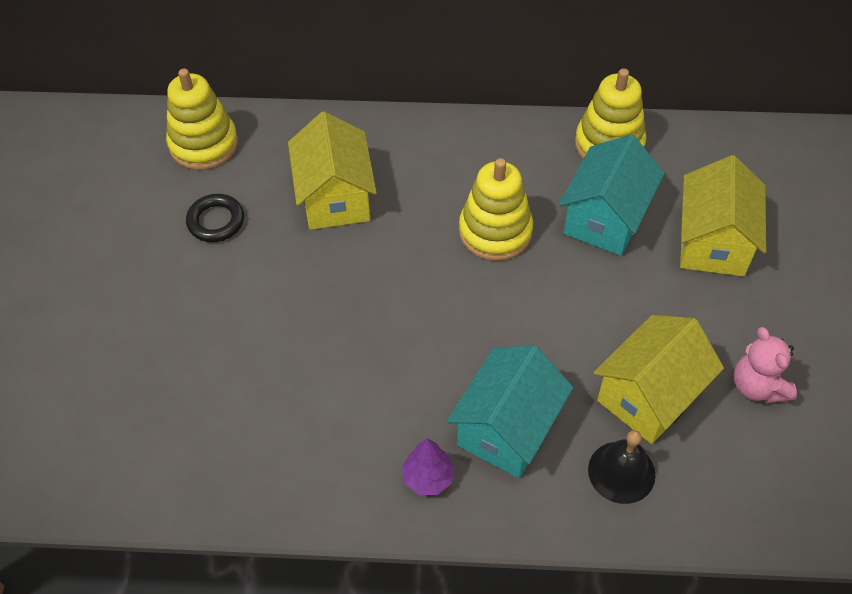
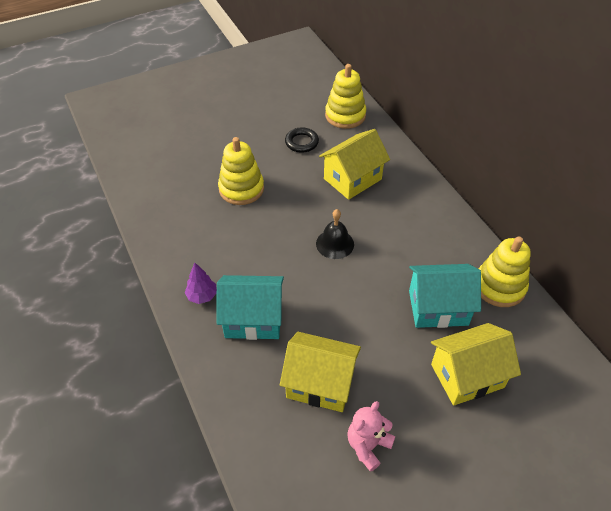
camera: 60 degrees right, 5 degrees down
yellow stacking toy [459,158,533,261] -> yellow stacking toy moved to [218,137,264,205]
black bell [588,430,656,504] -> black bell moved to [316,209,354,259]

